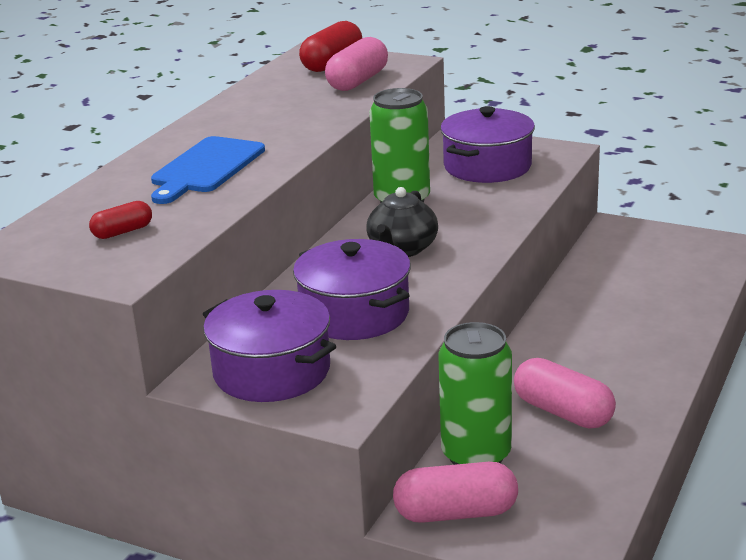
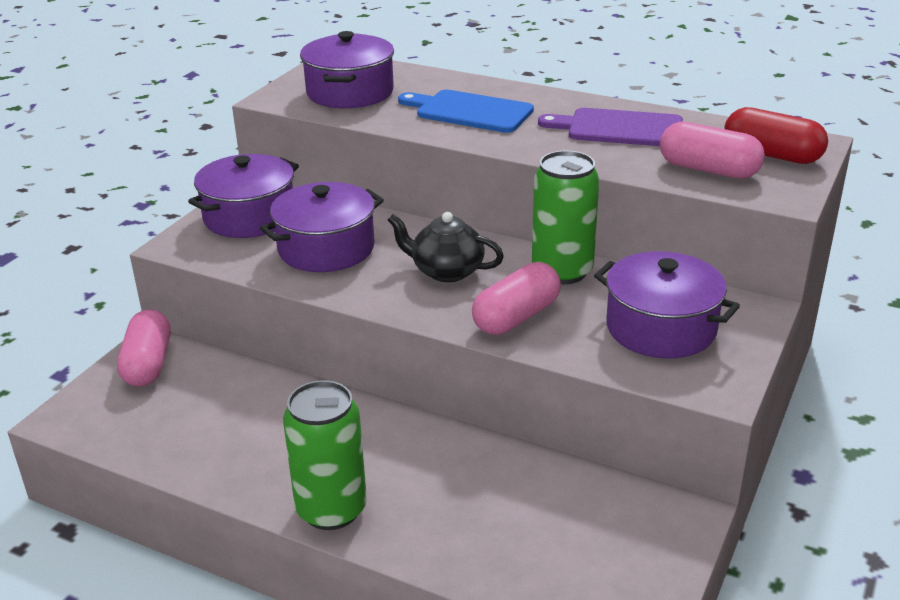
camera: 90 degrees right, 5 degrees up
red capsule [89,201,152,239] -> purple pot [300,31,394,108]
green can [438,322,512,465] -> green can moved to [283,380,367,530]
pink capsule [514,358,616,429] -> pink capsule moved to [472,262,561,335]
none -> purple cutting board [538,108,683,146]

